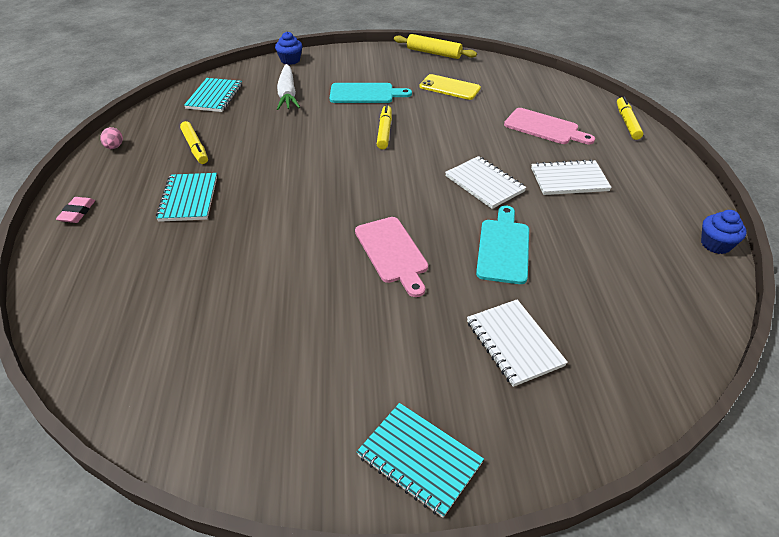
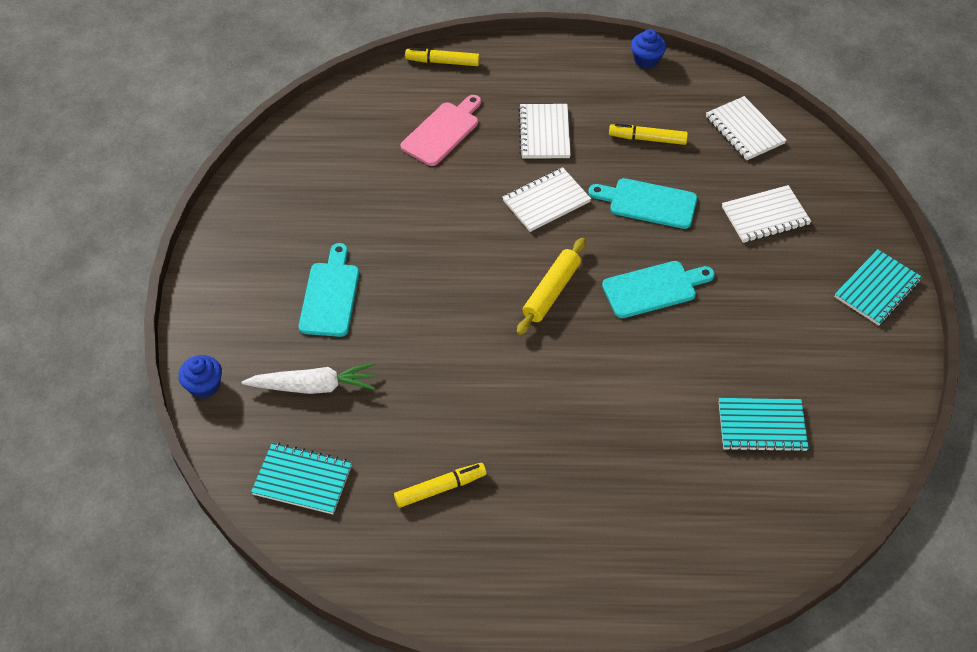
camera: 85 degrees left, 10 degrees up
pink eraser [56,197,95,223] -> none
pink egg [100,127,123,149] -> none
turquoise notebook [156,173,217,222] -> turquoise notebook moved to [719,398,809,452]
pink cutting board [355,217,428,297] -> turquoise cutting board [602,261,715,318]
yellow marker [377,105,392,149] -> yellow marker moved to [609,123,688,145]
yellow rolling pin [394,34,477,59] -> yellow rolling pin moved to [517,238,586,335]
yellow phone [420,74,481,100] -> none
none -> white notebook [706,96,786,160]

